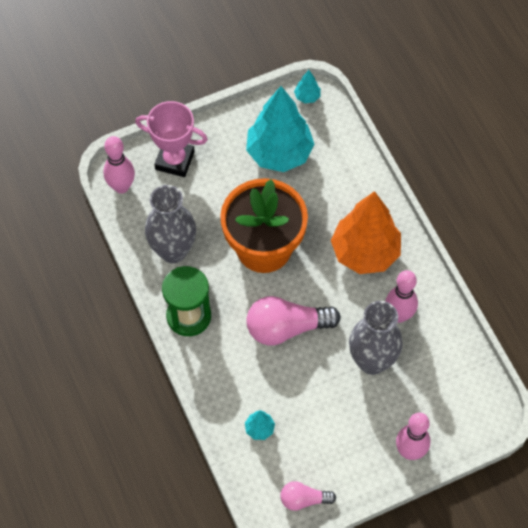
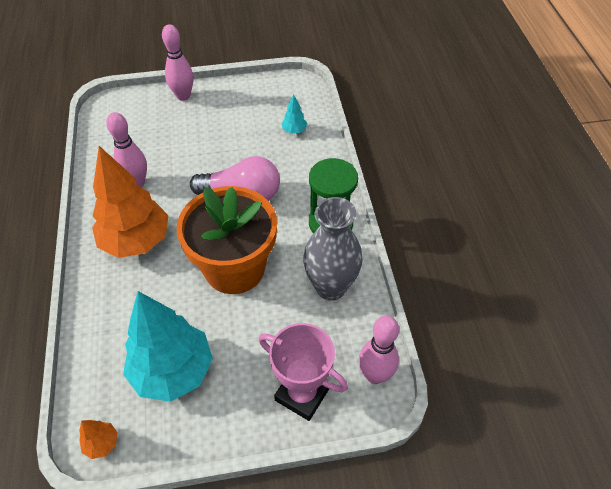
camera: 165 degrees left, 10 degrees down
pink light bulb [280,481,336,511] -> none
turquoise tree [294,70,321,103] -> orange tree [79,420,118,459]
grey vase [349,301,403,375] -> none

